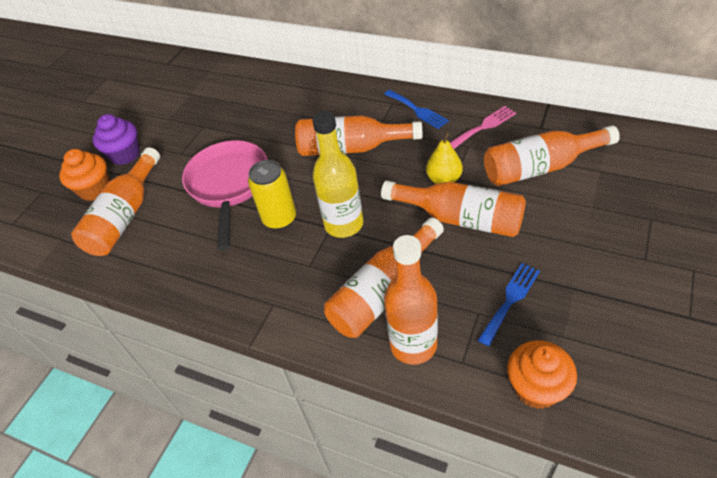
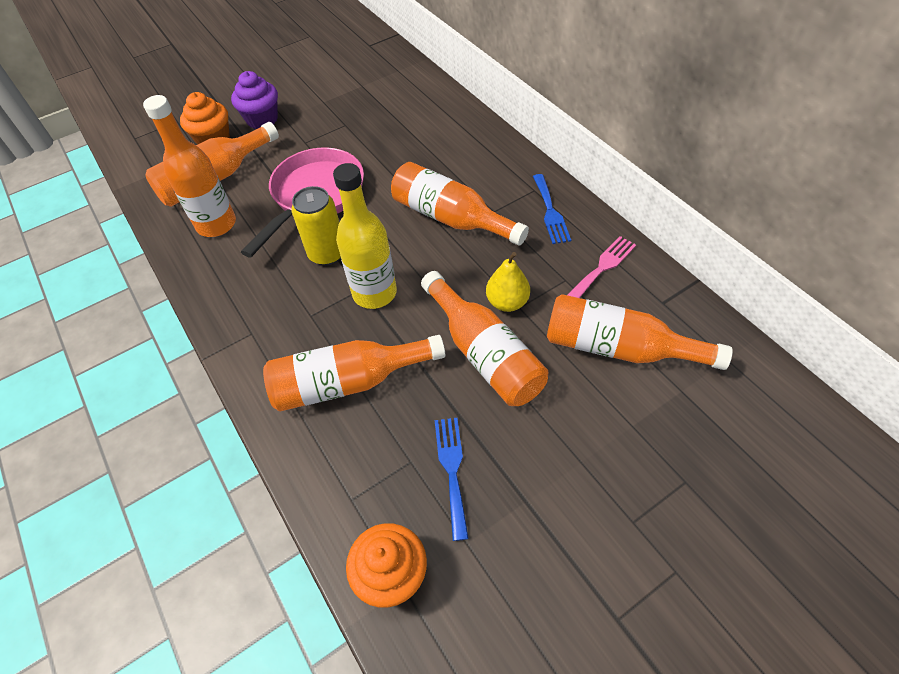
camera: 30 degrees right, 5 degrees up
orange bottle [384,235,438,365] -> orange bottle moved to [143,95,236,237]
pink fork [450,106,516,149] -> pink fork turned 45 degrees counterclockwise [568,236,636,298]
blue fork [478,263,540,346] -> blue fork turned 75 degrees counterclockwise [435,418,469,541]

